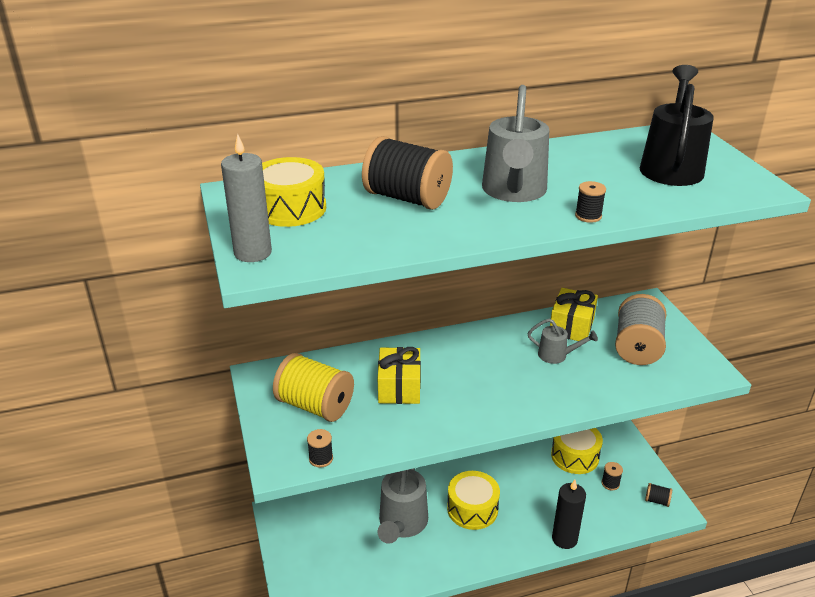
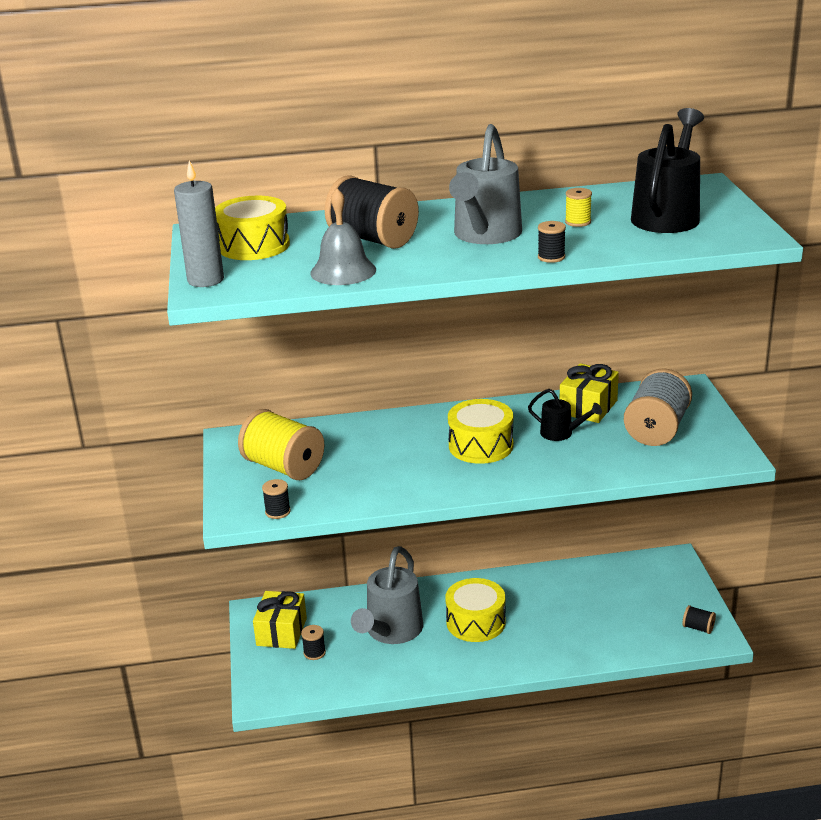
camera: 10 degrees right, 5 degrees down
yellow gift [378,347,421,404] -> yellow gift moved to [253,591,307,649]
grey watering can [527,319,598,364] -> black watering can [528,389,602,441]
yellow drum [551,428,603,474] -> yellow drum moved to [448,399,514,464]
black candle [552,480,586,549] -> none
black spool [601,462,623,490] -> black spool moved to [301,625,326,660]
none -> grey bell [310,188,376,285]
none -> yellow spool [565,188,592,227]

